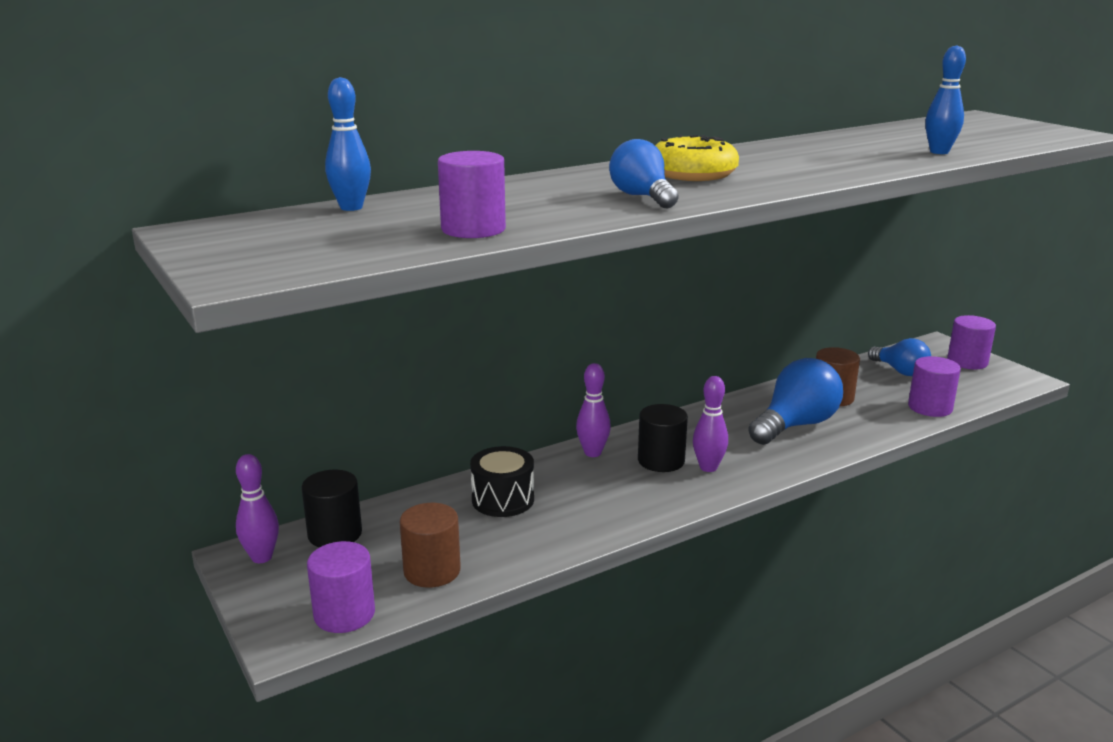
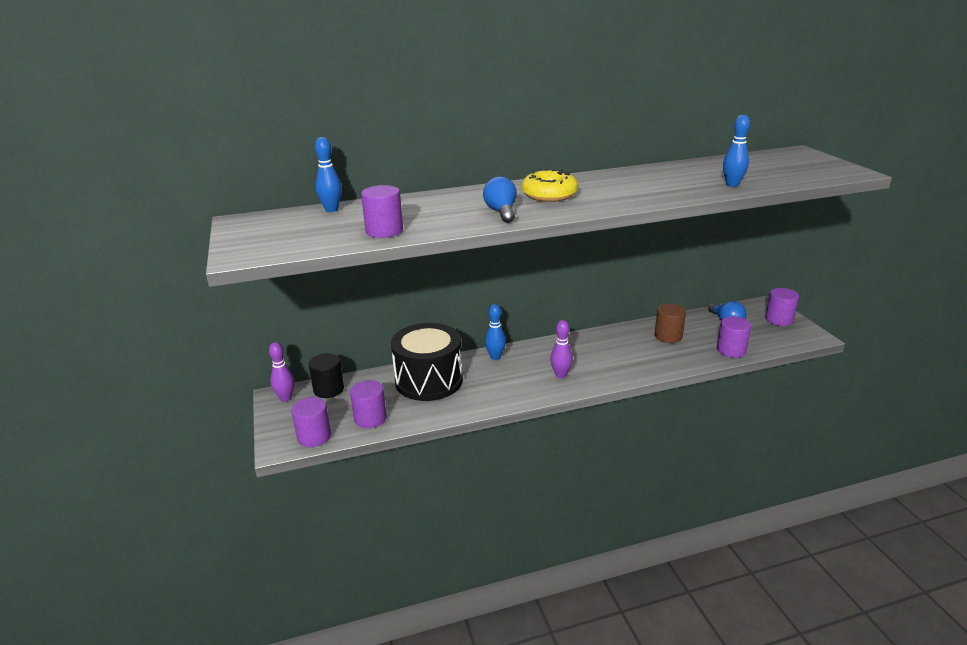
camera: 15 degrees right, 5 degrees up
brown cylinder [400,503,461,588] -> purple cylinder [350,380,387,428]
black drum [470,446,534,517] -> black drum [391,323,463,401], size x1.83
purple bowling pin [576,363,611,457] -> blue bowling pin [485,304,506,360]
black cylinder [638,404,688,472] -> none
blue light bulb [748,358,843,445] -> none

